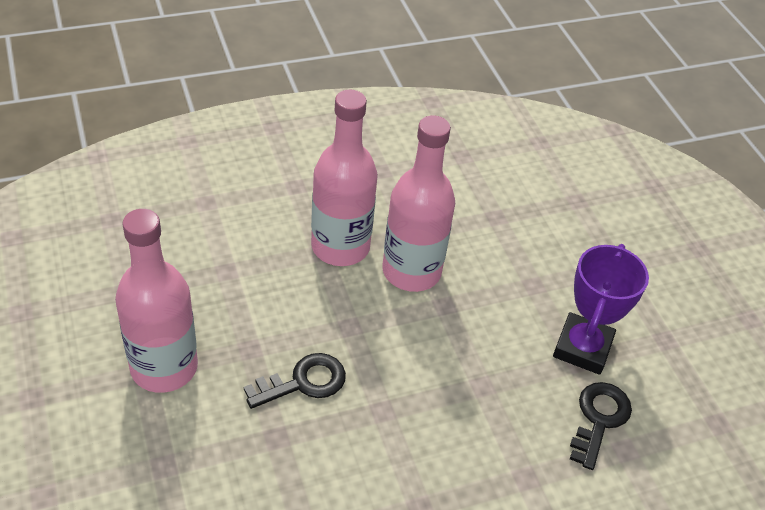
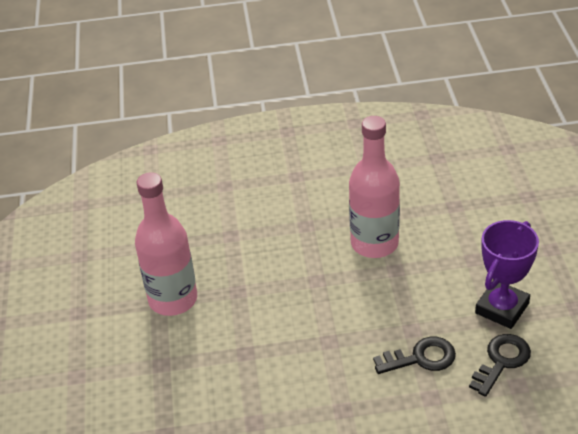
camera: 20 degrees right, 5 degrees down
black key [244,353,346,409] -> black key moved to [373,337,456,374]
pink bottle [311,90,378,266] -> none

